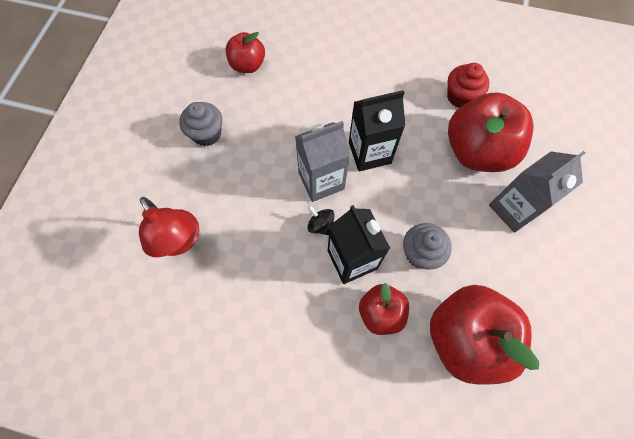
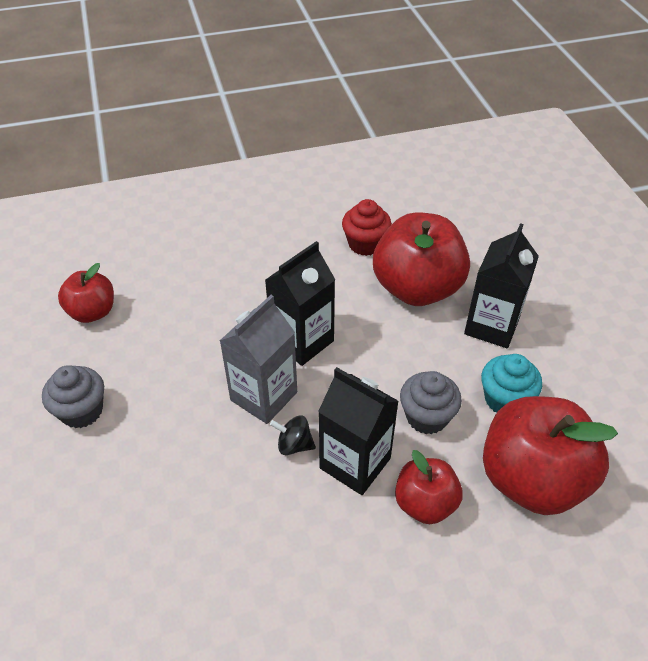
camera: 30 degrees left, 20 degrees down
red lamp [139,197,200,257] -> none
grey carton [489,151,586,233] -> black carton [464,223,539,348]
none -> turquoise cupcake [481,354,542,412]

